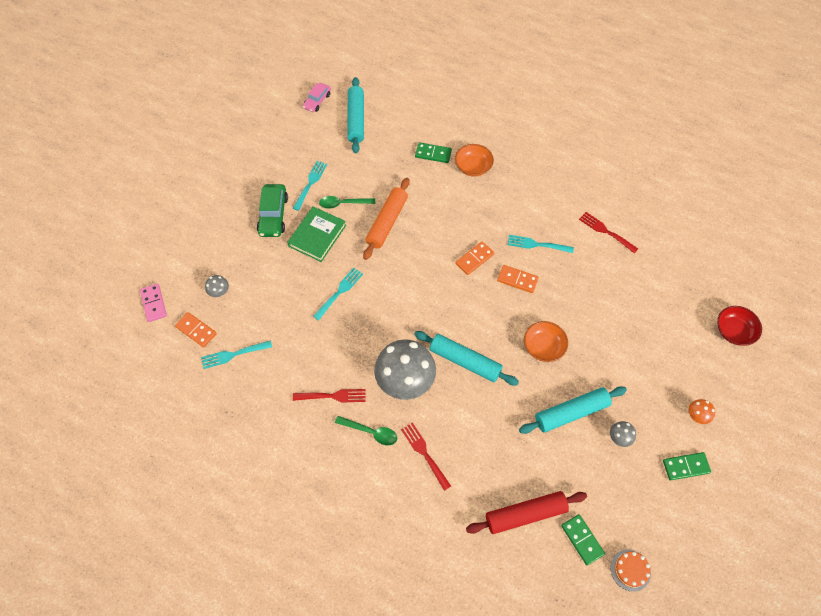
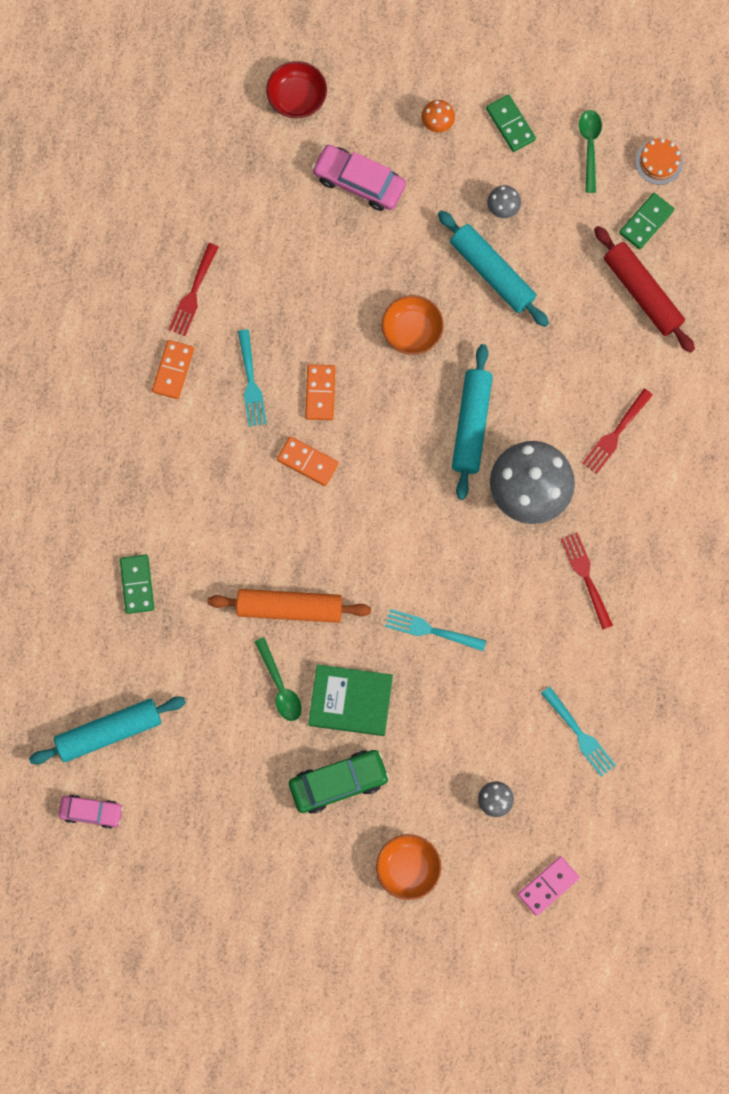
camera: 110 degrees left, 15 degrees up
orange domino [175,312,217,347] -> orange domino moved to [152,340,194,399]
turquoise fork [293,161,327,211] -> none
green spoon [335,416,397,445] -> green spoon moved to [579,110,602,193]
orange bowl [455,144,494,177] -> orange bowl moved to [376,834,441,900]
none -> pink car [312,145,406,211]

